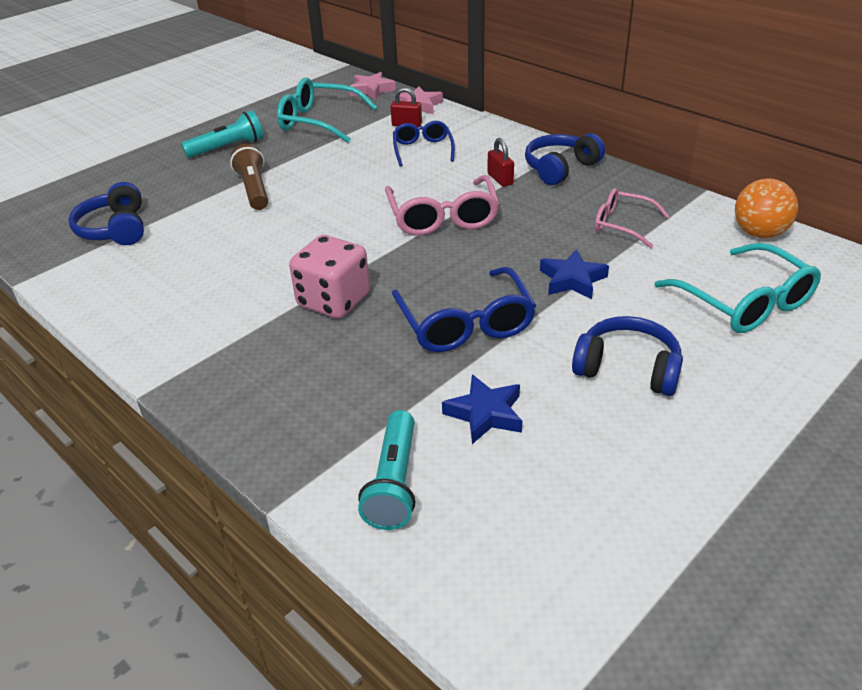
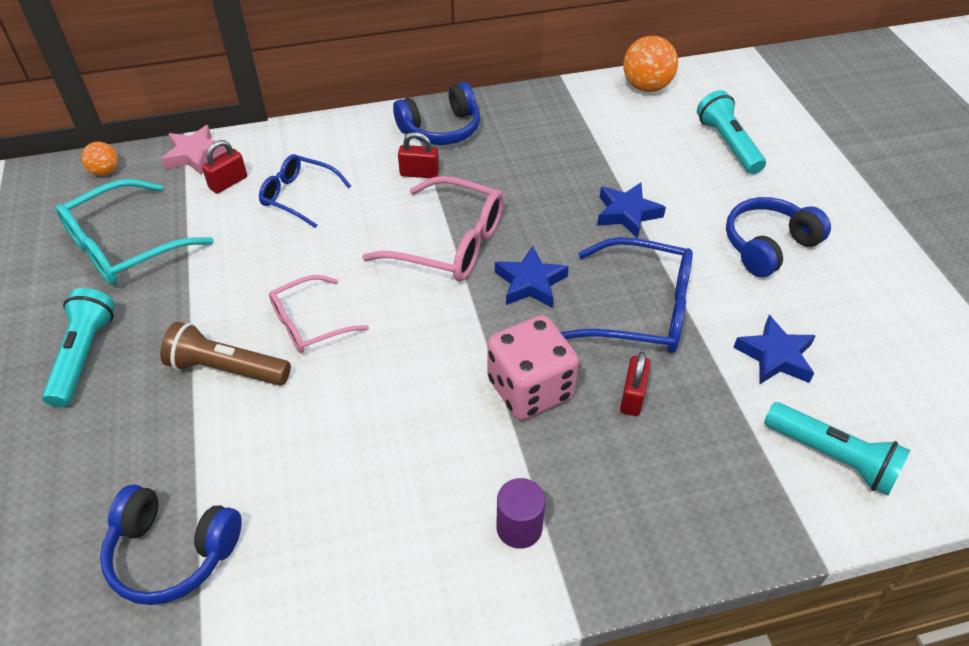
camera: 60 degrees left, 10 degrees up
pink star [350,72,396,100] -> orange ball [81,142,118,176]
blue headphones [525,133,605,185] -> blue headphones turned 105 degrees counterclockwise [393,82,480,145]
pink glasses [595,188,670,248] -> pink glasses moved to [269,275,369,353]
turquoise glasses [654,243,821,333] -> turquoise flashlight [697,90,766,174]
none -> blue star [495,246,569,308]
none -> purple cylinder [496,478,546,549]
none -> red padlock [620,352,651,416]

